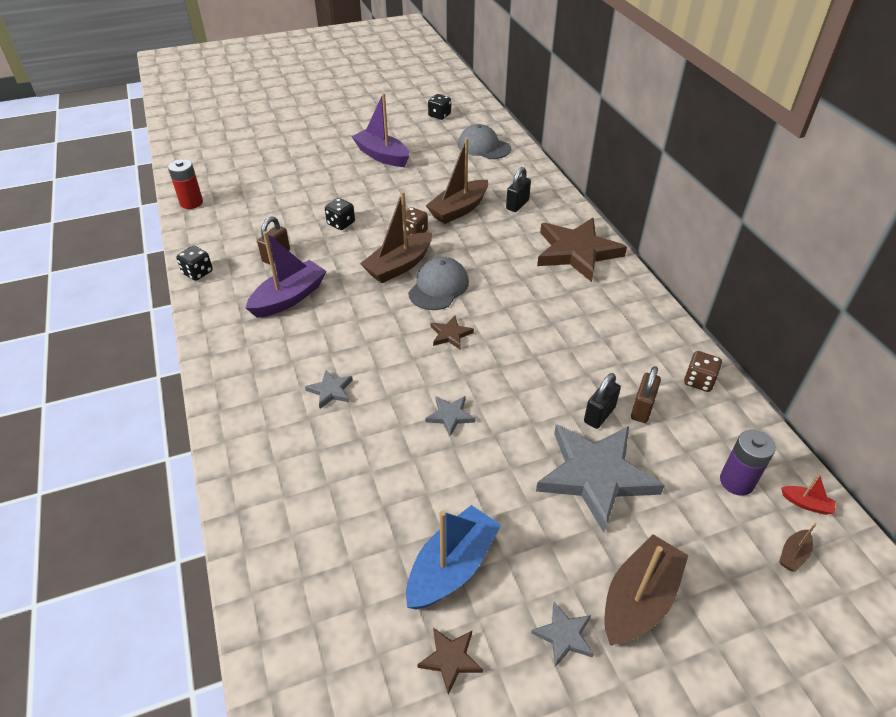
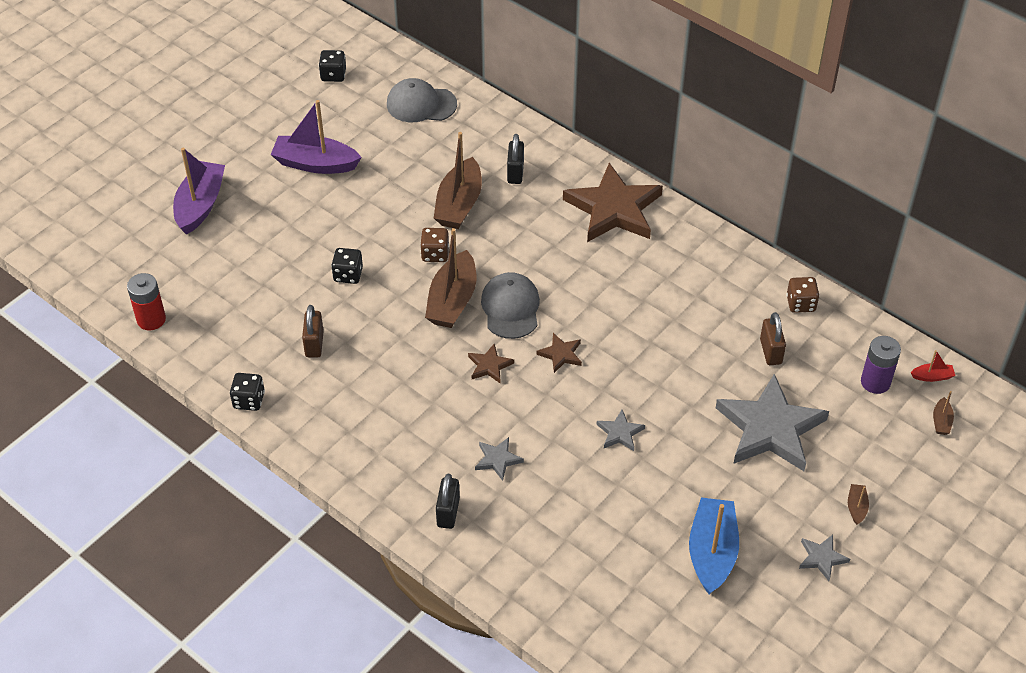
camera: 30 degrees left, 5 degrees up
purple boat [246,231,327,318] -> purple boat moved to [173,148,225,235]
brown star [417,628,483,695] -> brown star moved to [468,344,514,383]
black padlock [584,373,621,429] -> black padlock moved to [436,474,460,529]
brown boat [604,534,689,645] -> brown boat [848,484,869,525], size x0.44

